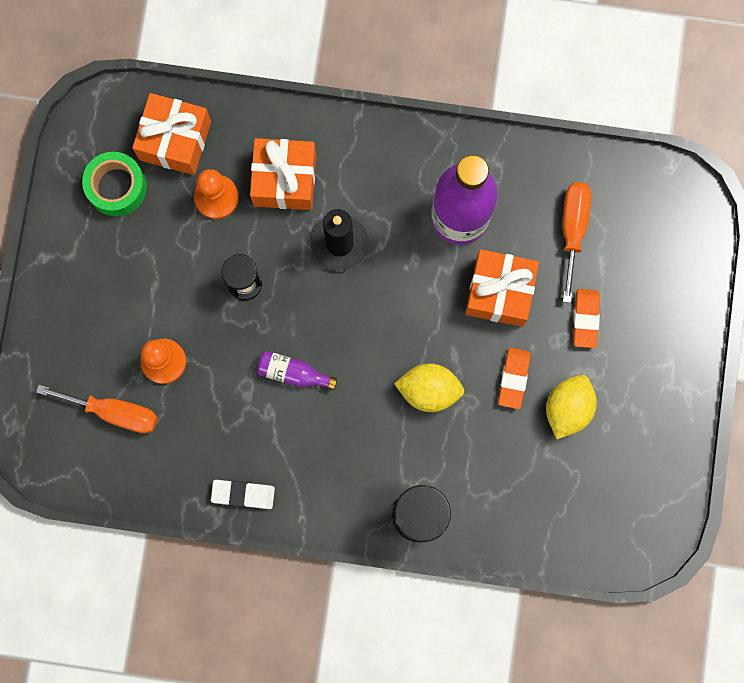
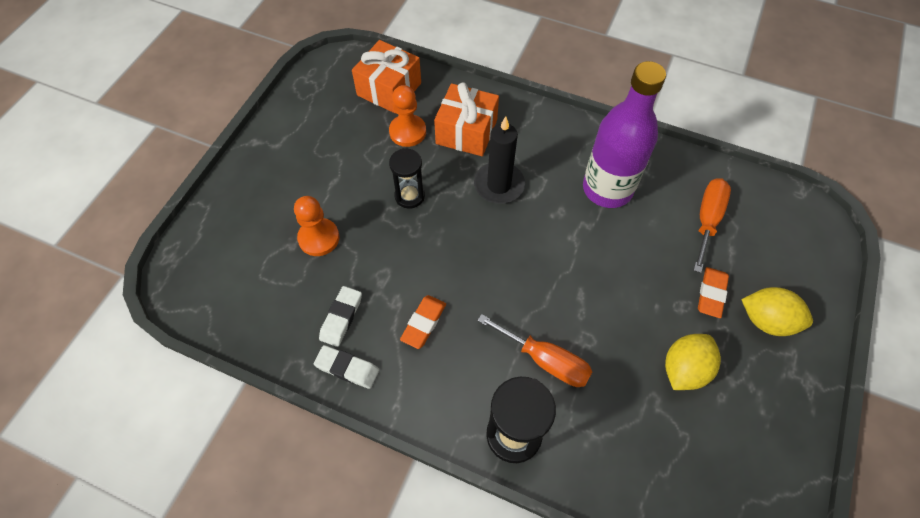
camera: 15 degrees right, 20 degrees down
orange screwdriver [36,385,158,433] -> orange screwdriver moved to [477,314,593,387]
green tape [82,152,147,216] -> none
purple bottle [257,351,337,390] -> none
yellow lemon [394,363,464,412] -> yellow lemon moved to [741,287,813,336]
orange gift [465,249,539,327] -> none
orange eraser [498,348,530,409] -> orange eraser moved to [400,295,446,349]
none -> white eraser [319,286,362,347]

